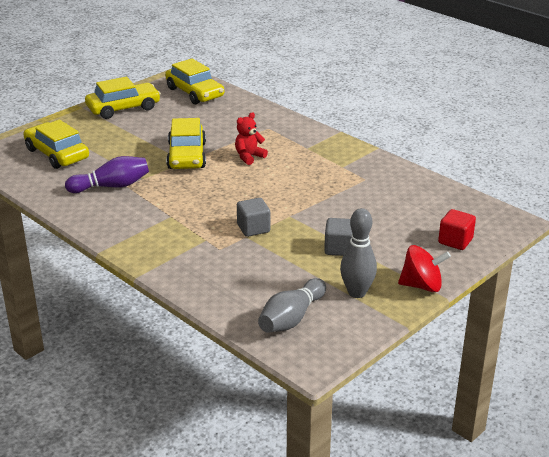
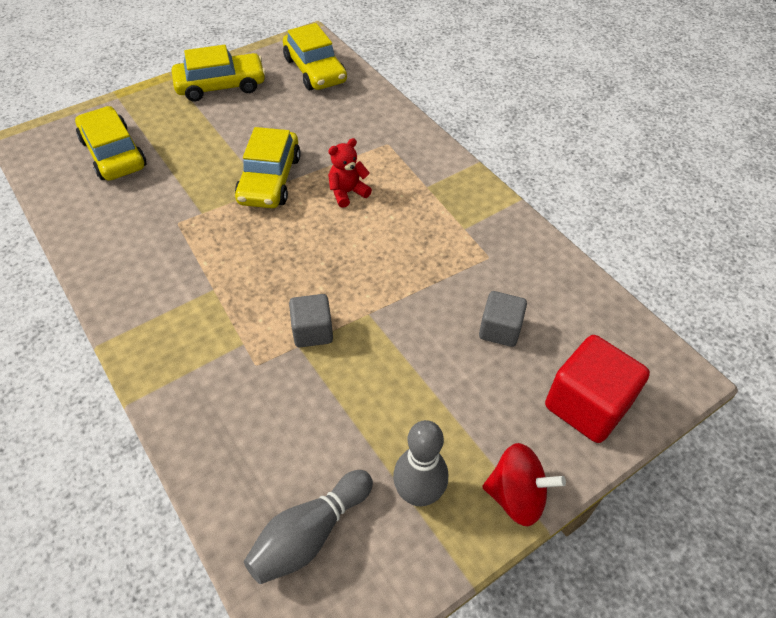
camera: 10 degrees right, 20 degrees up
purple bowling pin [65,156,149,193] -> none
grey cube [324,218,352,256] -> grey cube moved to [479,291,527,347]
red cube [438,209,476,250] -> red cube [545,335,650,443], size x1.64

